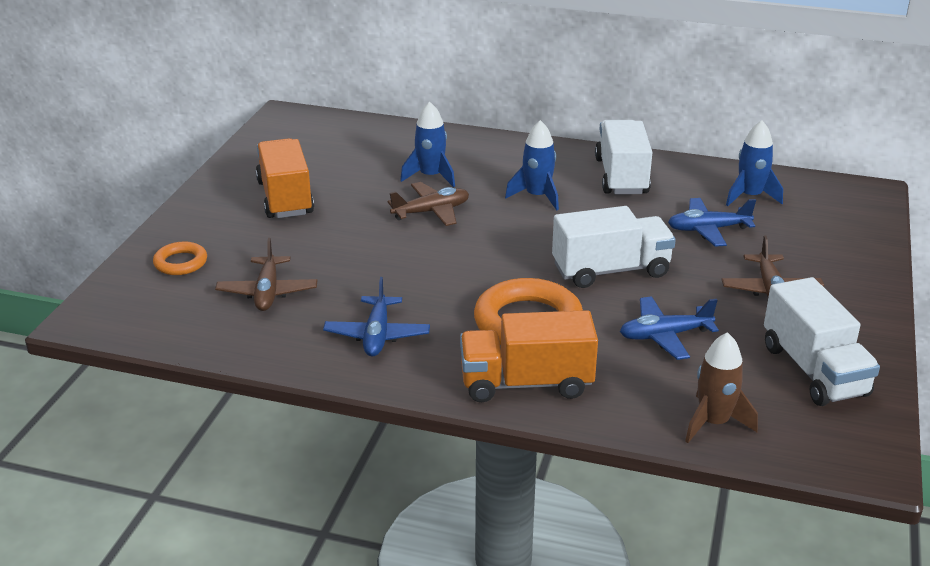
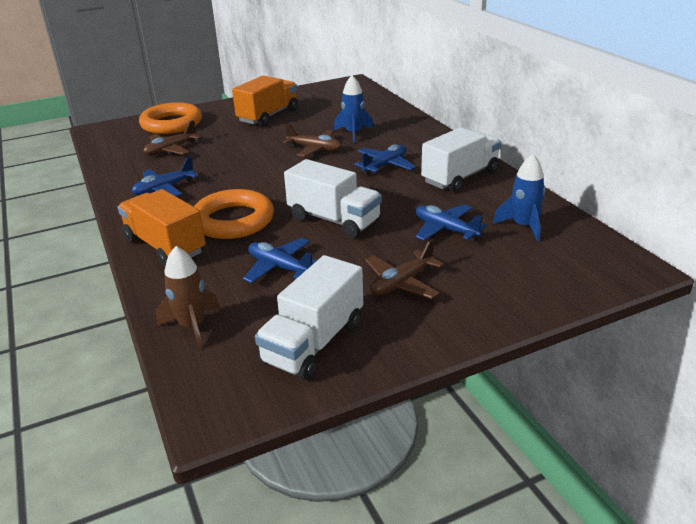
camera: 50 degrees right, 0 degrees up
orange ring [153,241,207,275] -> orange ring [139,102,202,134], size x1.90
blue rocket [505,120,559,211] -> blue plane [354,144,416,176]

